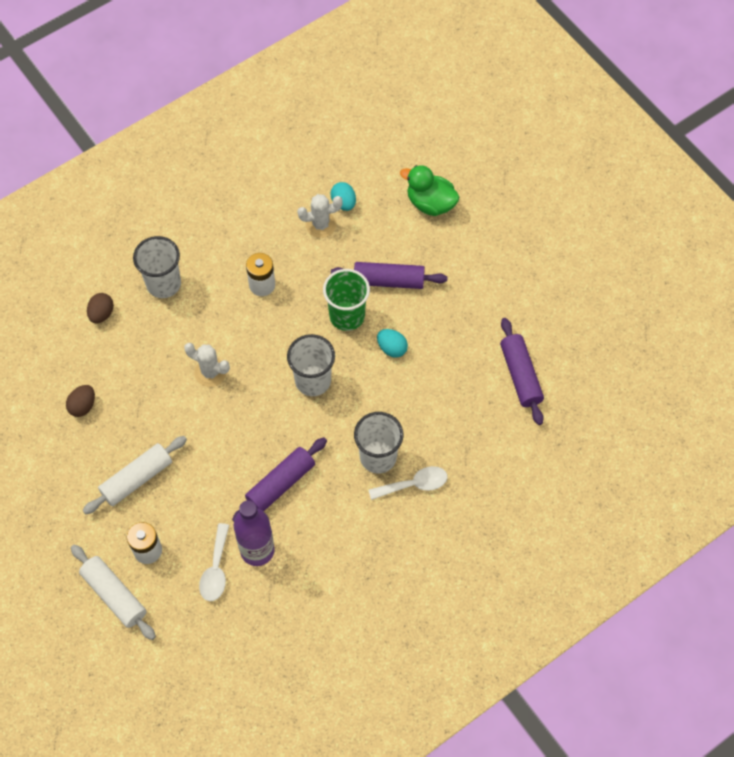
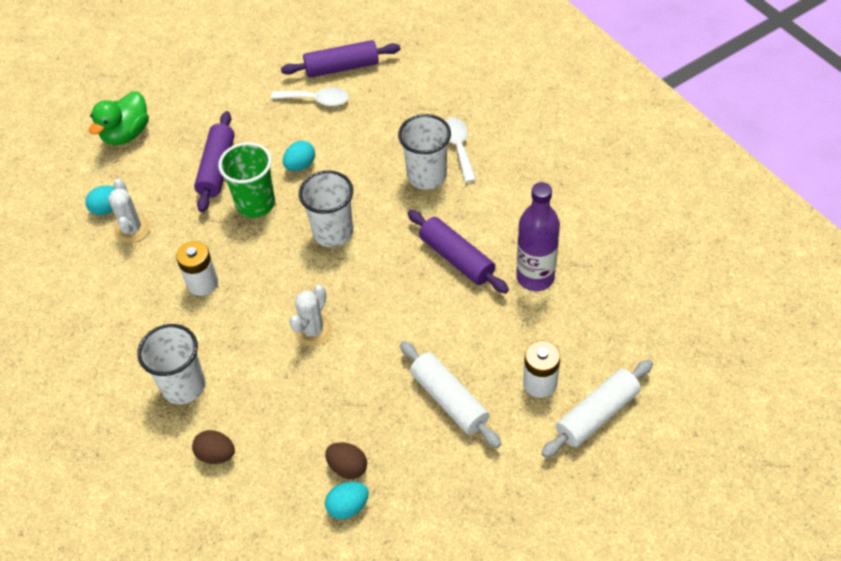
camera: 85 degrees left, 10 degrees down
white spoon [199,523,229,601] -> white spoon moved to [271,87,349,106]
none -> turquoise egg [325,482,369,519]

